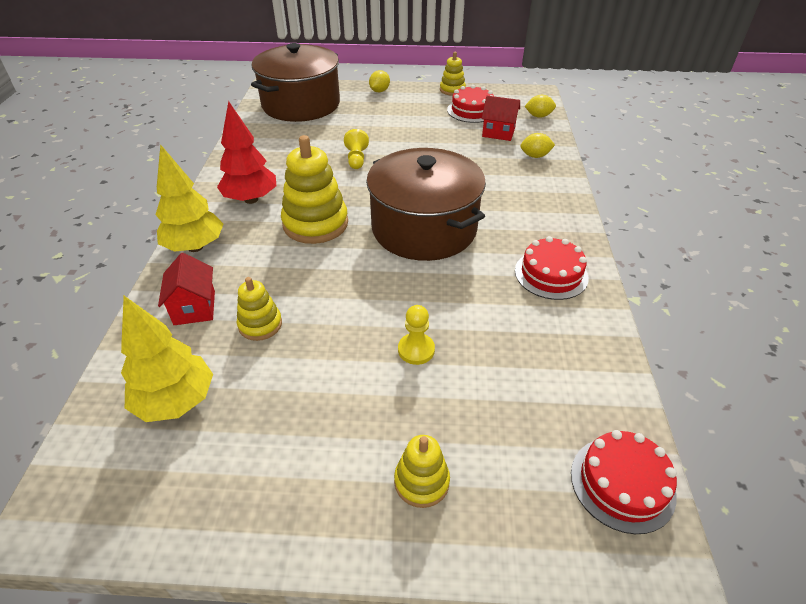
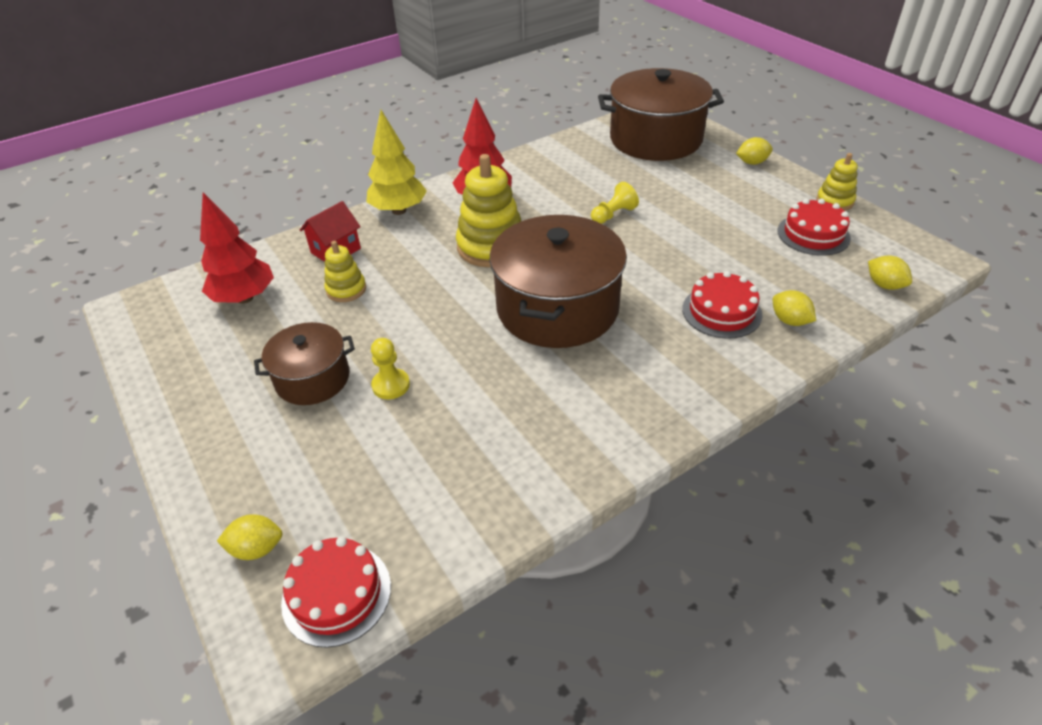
camera: 55 degrees right, 0 degrees up
yellow tree [121,296,213,422] -> red tree [200,192,274,304]
yellow stacking toy [394,435,450,508] -> none
red house [482,96,520,141] -> none
red cake [515,236,589,300] -> red cake moved to [682,271,762,339]
none -> yellow lemon [217,514,282,560]
none -> brown pot [254,322,355,405]

